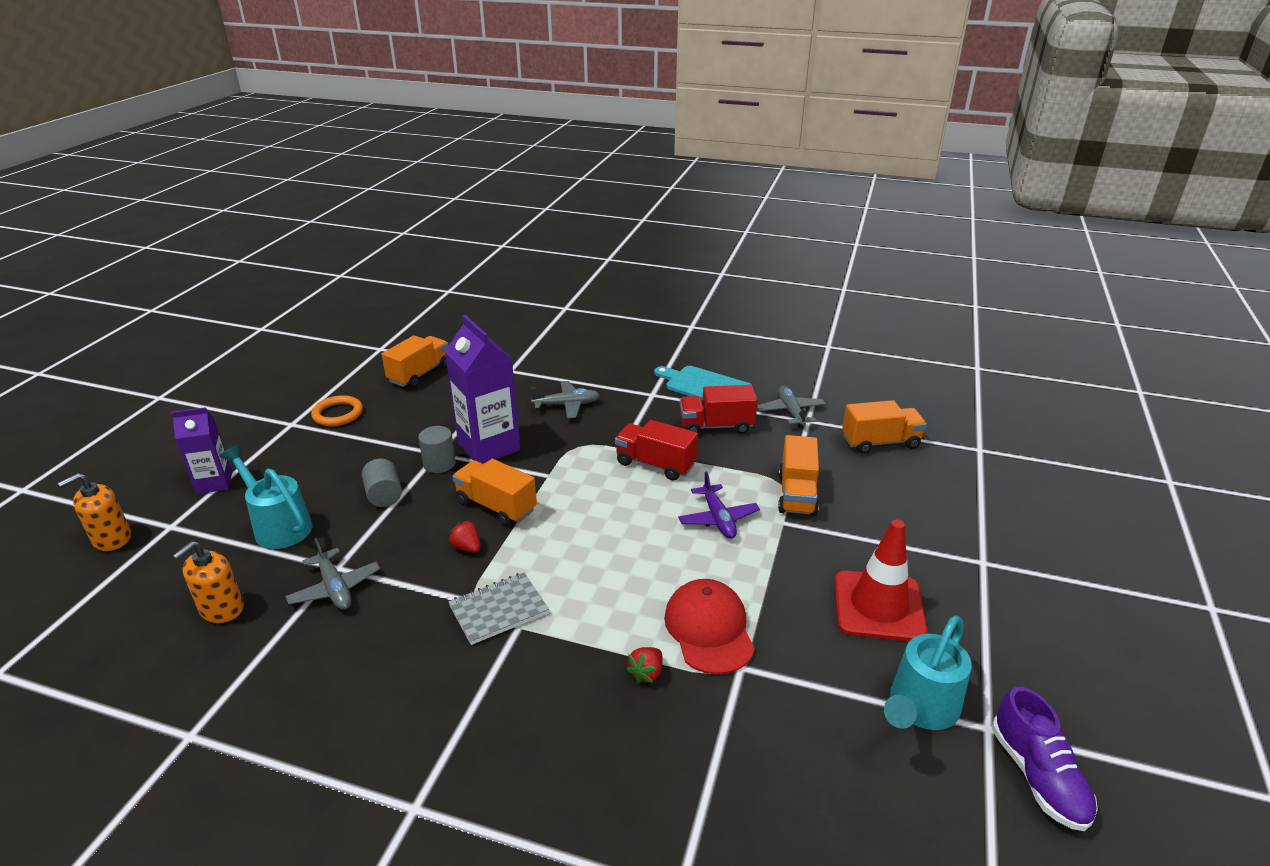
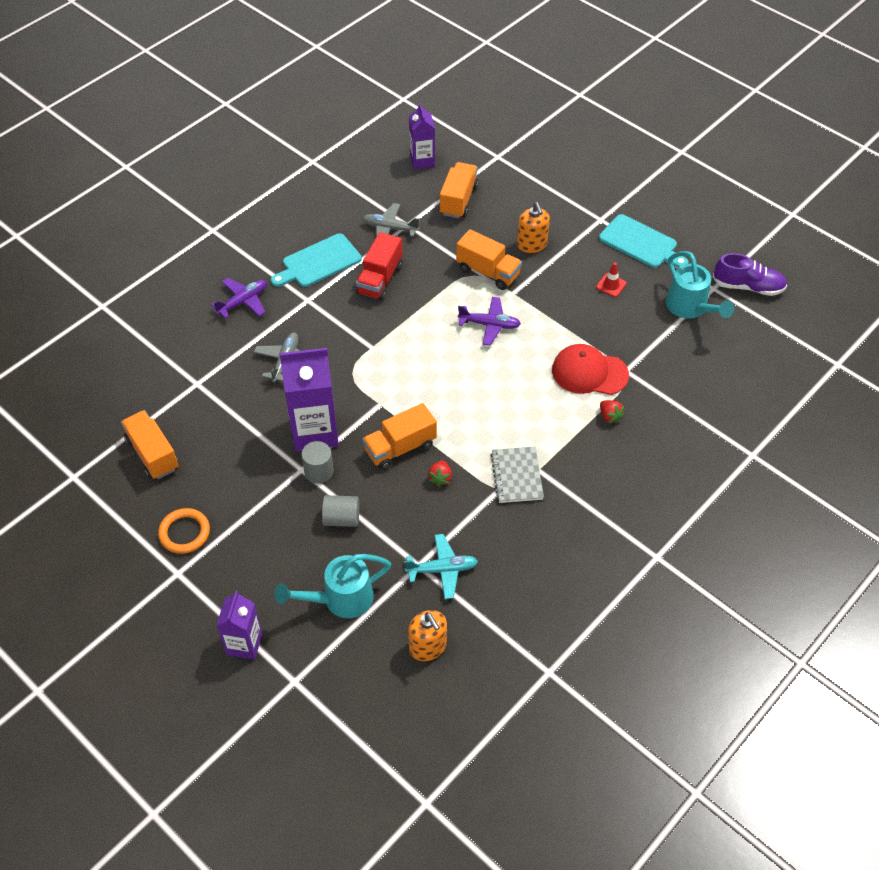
camera: 65 degrees left, 20 degrees up
orange soap dispenser [58,473,131,551] -> orange soap dispenser moved to [517,202,550,253]
grey plane [285,538,380,610] -> turquoise plane [405,534,478,599]
red strawberry [449,520,481,553] -> red strawberry turned 60 degrees counterclockwise [428,460,452,487]
red truck [615,420,698,481] -> none
red traffic cone [834,520,928,641] -> red traffic cone [596,263,627,297], size x0.44
none -> purple plane [211,278,267,319]
none -> purple carton [409,103,435,170]
none -> turquoise cutting board [599,214,689,268]

